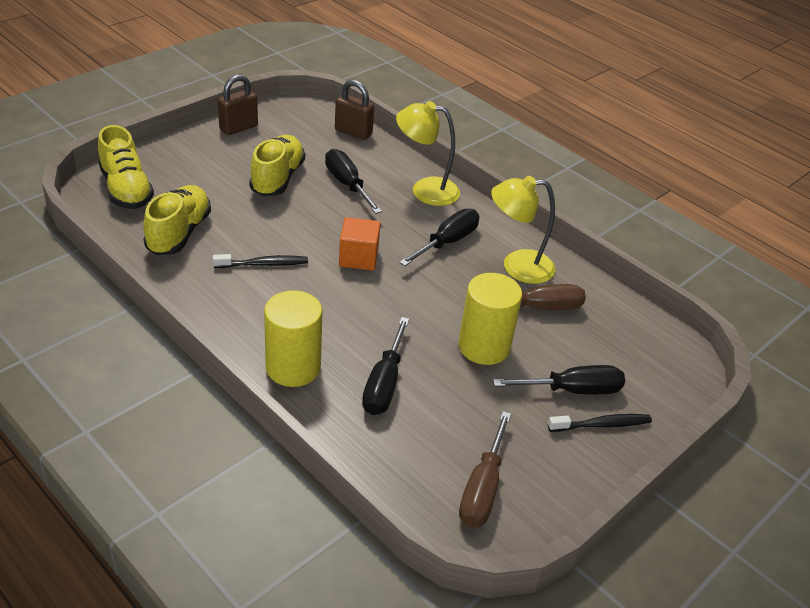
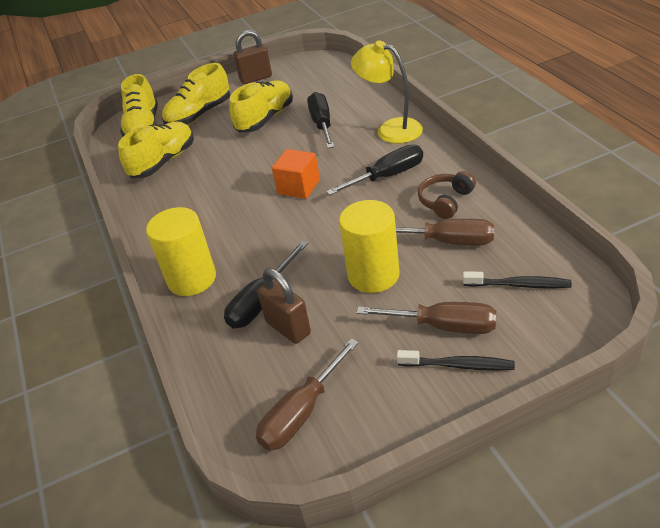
camera: 30 degrees right, 0 degrees up
black toothbrush [213,254,308,268] -> black toothbrush moved to [463,271,572,288]
brown padlock [335,80,374,140] -> brown padlock moved to [257,268,311,344]
yellow lamp [491,176,555,284] -> brown headphones [418,171,476,219]
black screwdriver [493,365,625,394] -> brown screwdriver [356,302,496,334]
none -> yellow shoe [162,63,230,125]

